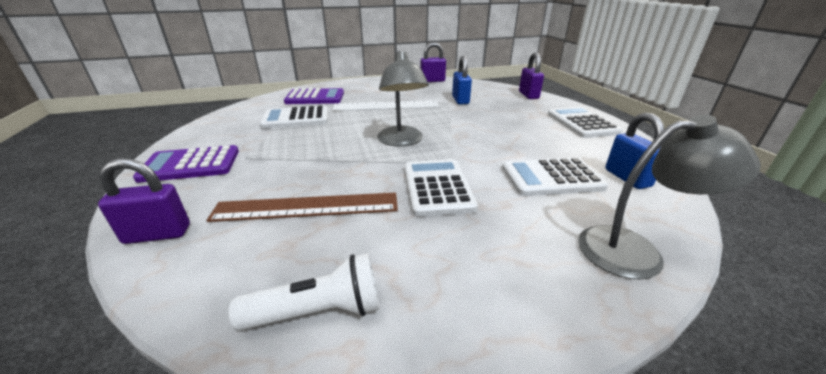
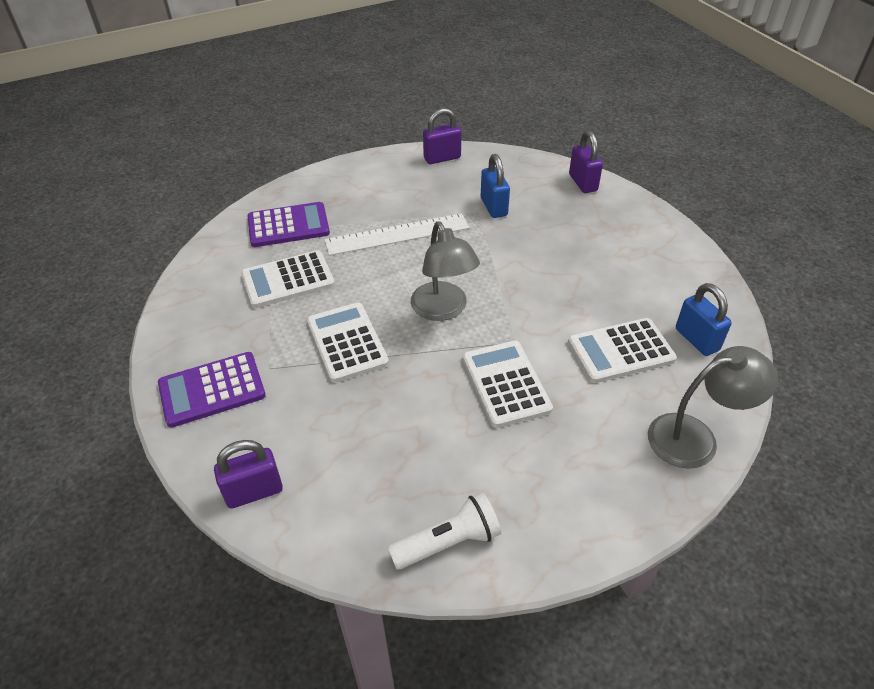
camera: 10 degrees left, 15 degrees up
brown ruler [206,192,398,222] -> none
white calculator [548,107,622,138] -> white calculator moved to [307,303,389,383]

